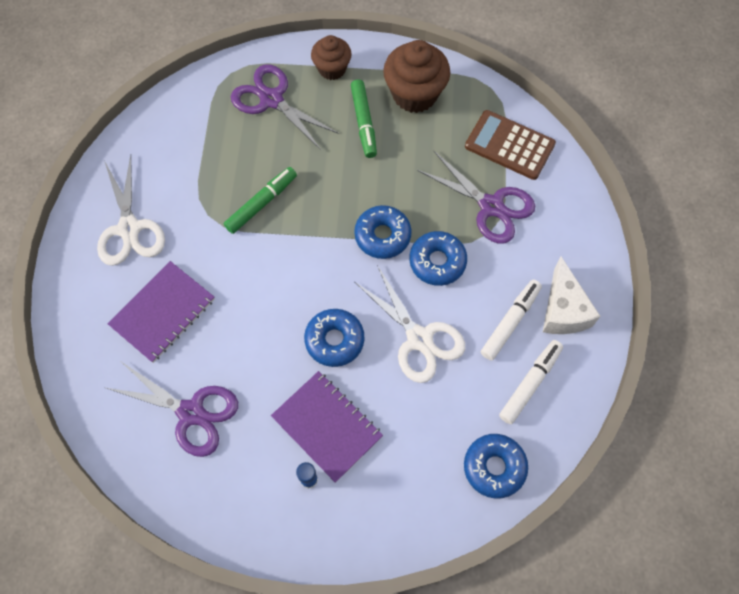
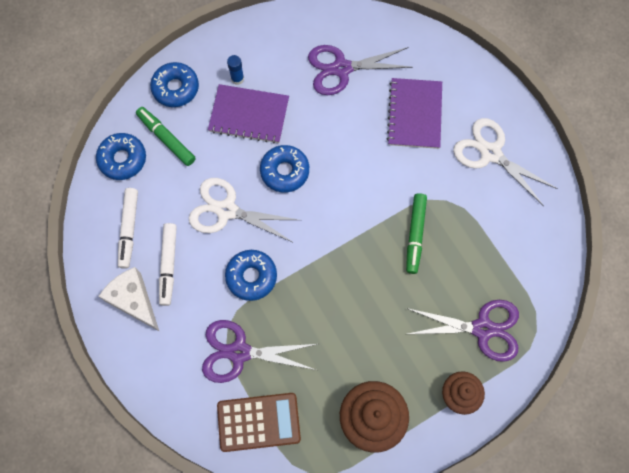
camera: 145 degrees right, 5 degrees up
green marker [351,80,377,158] -> green marker moved to [136,107,196,166]
blue donut [354,205,412,259] -> blue donut moved to [150,62,199,107]

